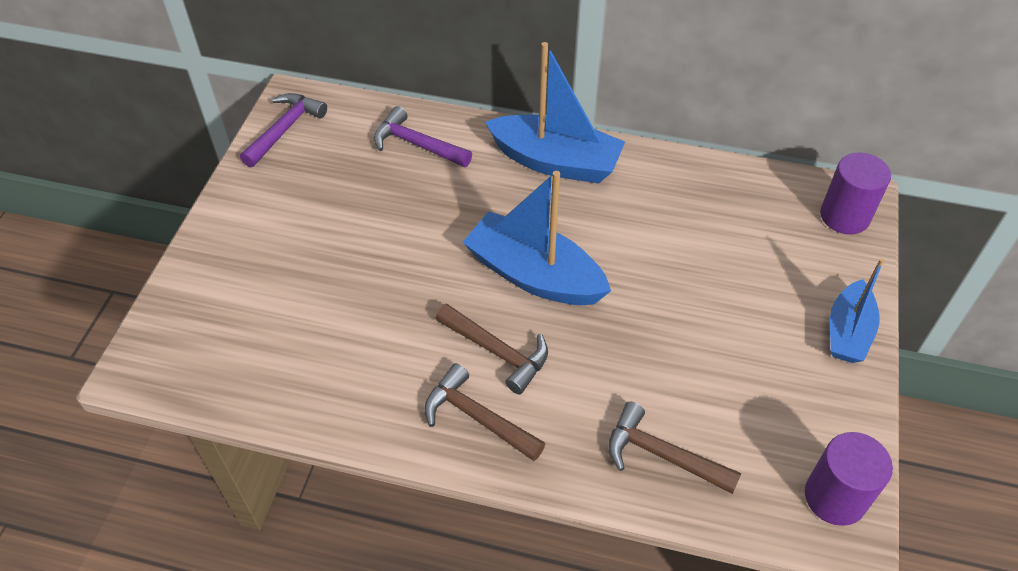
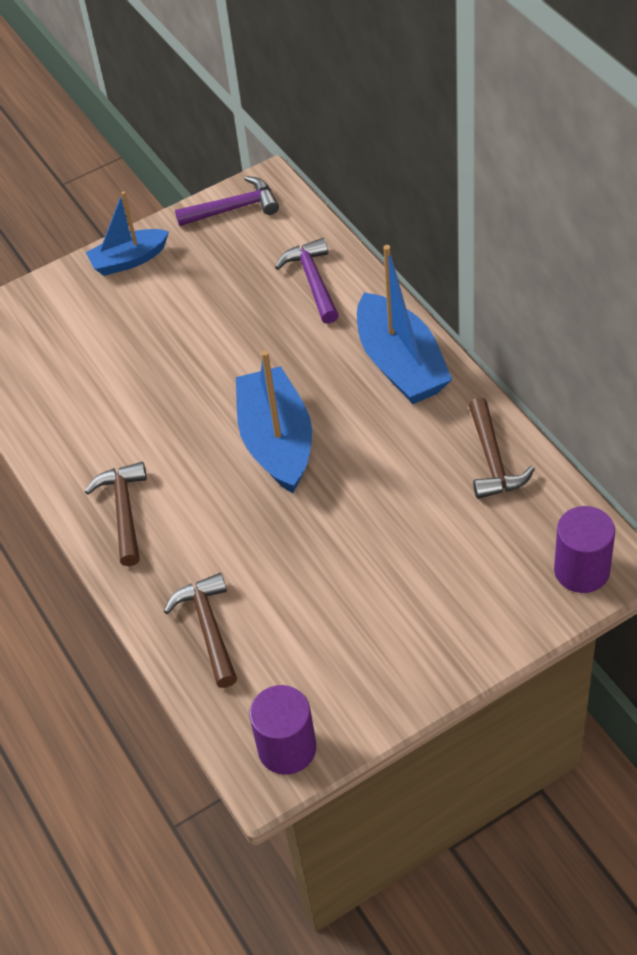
camera: 50 degrees right, 0 degrees up
brown hammer [435,303,548,394] -> brown hammer moved to [468,397,535,499]
blue boat [830,258,884,363] -> blue boat moved to [85,191,169,276]

